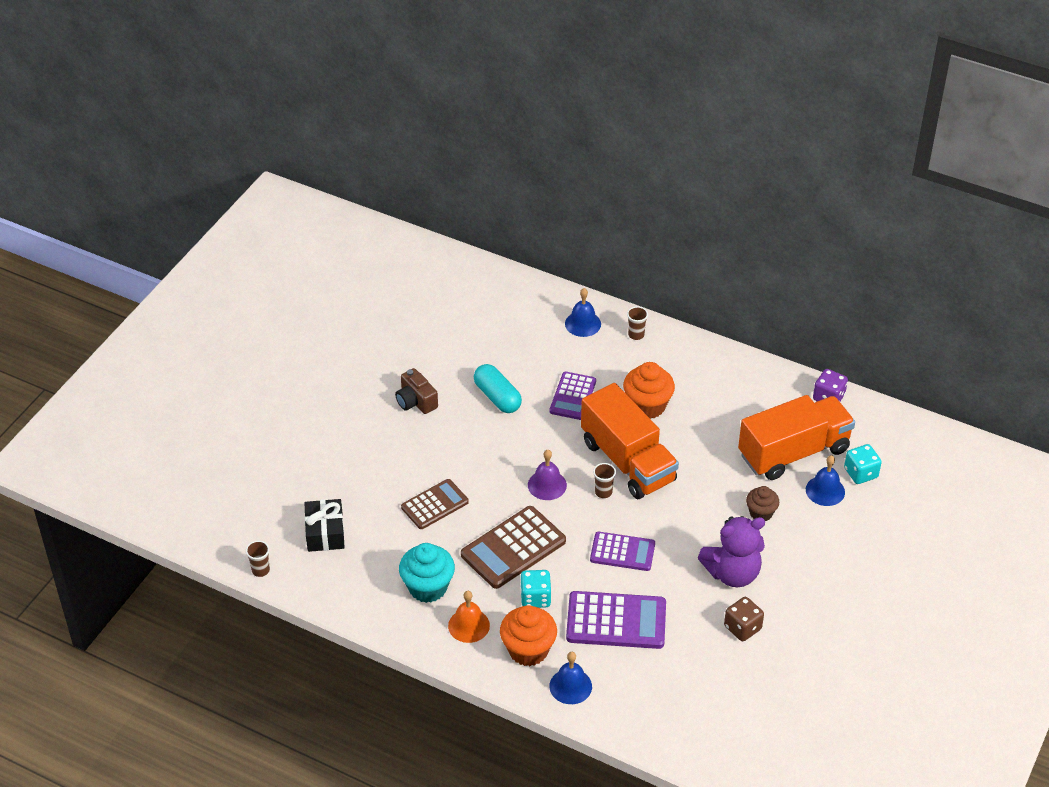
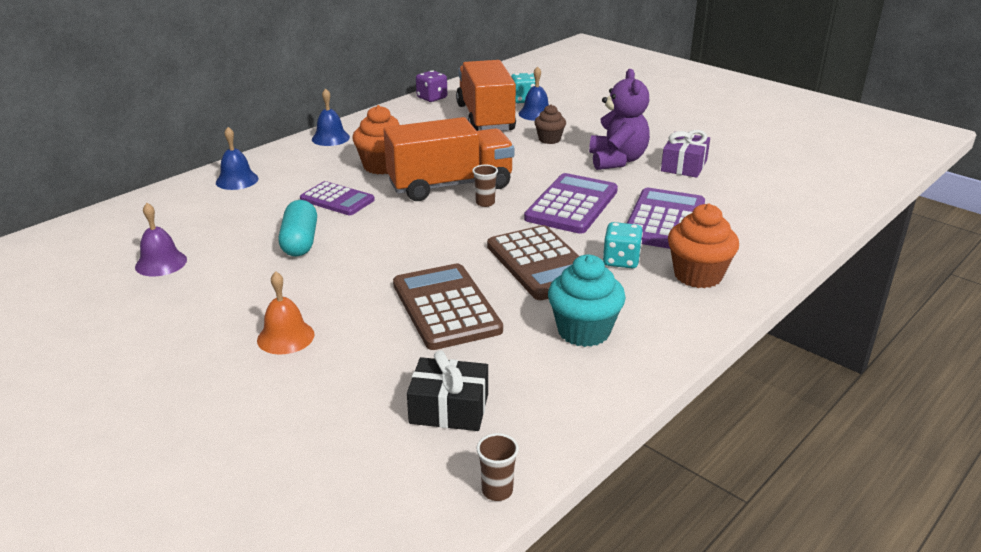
camera: 75 degrees left, 15 degrees down
brown camera [395,368,438,414] -> none
brown calculator [401,479,469,529] -> brown calculator [393,263,503,350], size x1.55
orange bell [448,591,490,643] -> orange bell moved to [257,271,315,355]
turquoise capsule [474,364,522,413] -> turquoise capsule turned 75 degrees counterclockwise [279,200,317,257]
purple bell [528,450,567,500] -> purple bell moved to [135,203,187,276]
blue bell [549,652,592,704] -> blue bell moved to [312,88,350,146]
purple calculator [590,532,655,571] -> purple calculator [524,173,618,234], size x1.55
brown cup [627,306,648,340] -> none
brown dice [724,597,764,641] -> purple gift [661,130,710,178]

